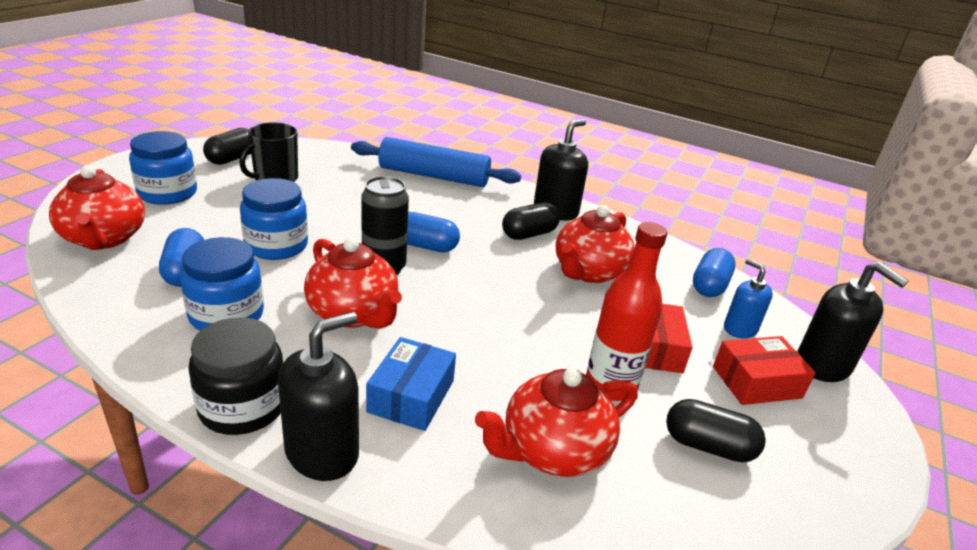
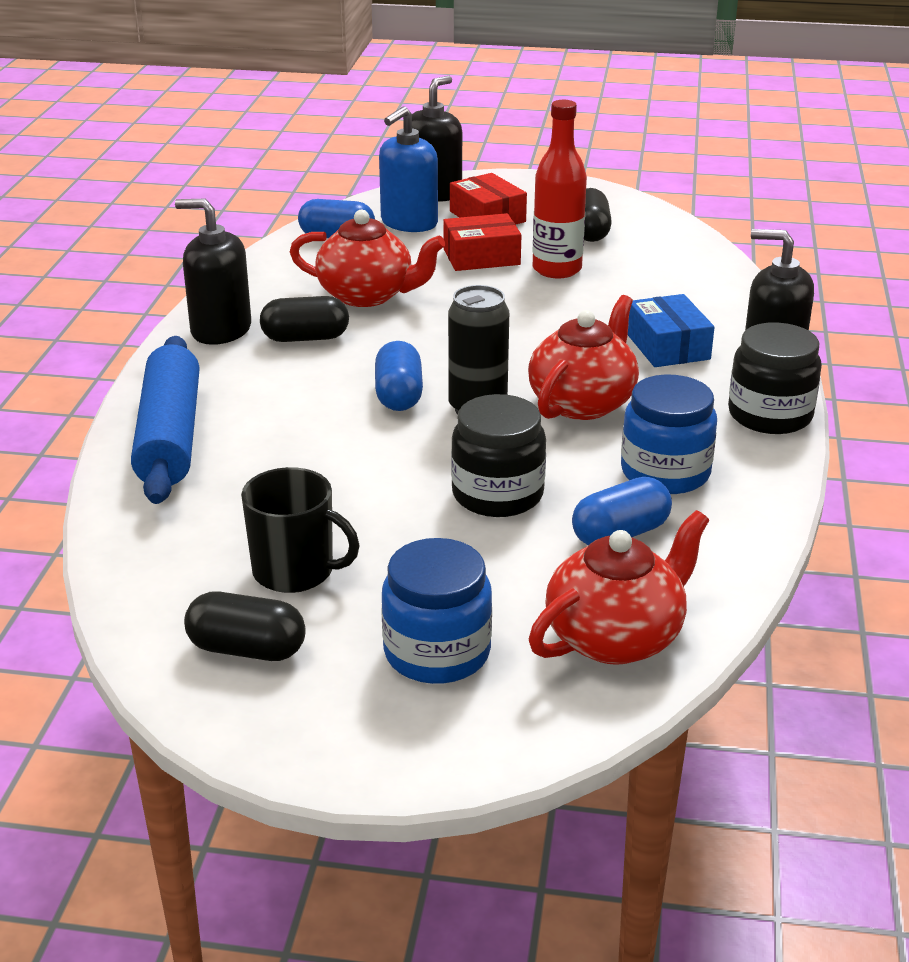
camera: 105 degrees left, 0 degrees up
blue jar [240,178,308,260] -> black jar [451,394,546,517]
blue box [366,337,456,431] -> blue box turned 75 degrees clockwise [628,294,714,367]
red teapot [475,368,638,477] -> none
black capsule [502,202,560,240] -> black capsule turned 45 degrees counterclockwise [260,296,349,342]
blue soap dispenser [724,259,773,339] -> blue soap dispenser [379,106,438,232], size x1.57

